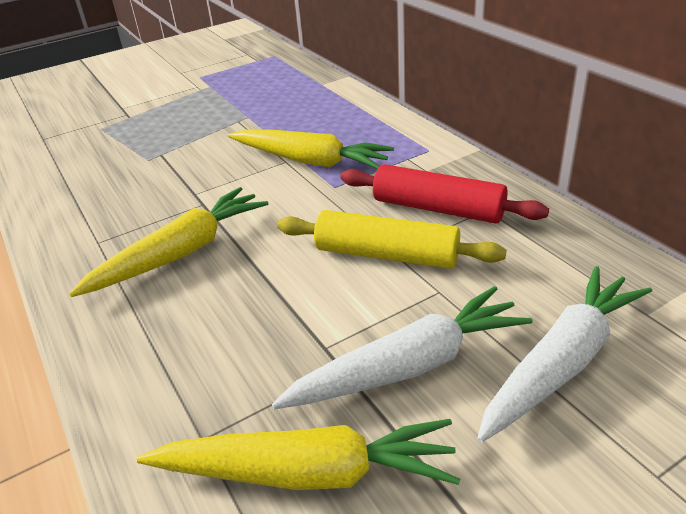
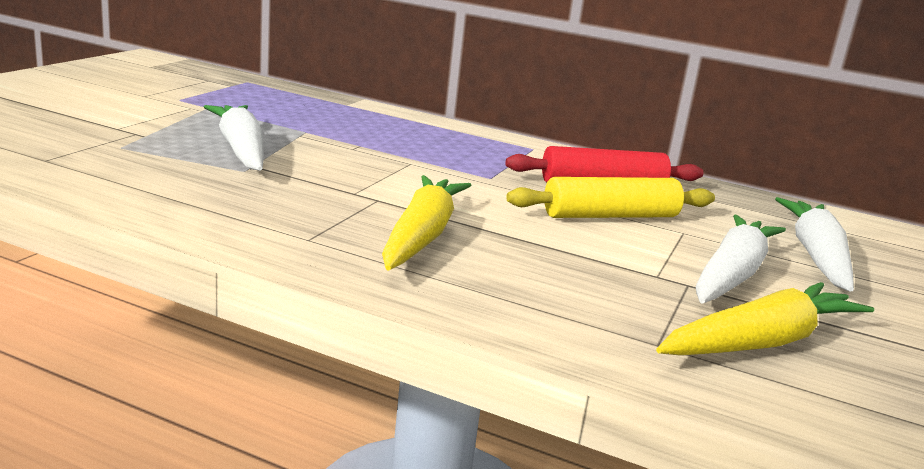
camera: 40 degrees left, 15 degrees down
yellow carrot [228,129,394,169] -> none
none -> white carrot [204,105,264,170]

